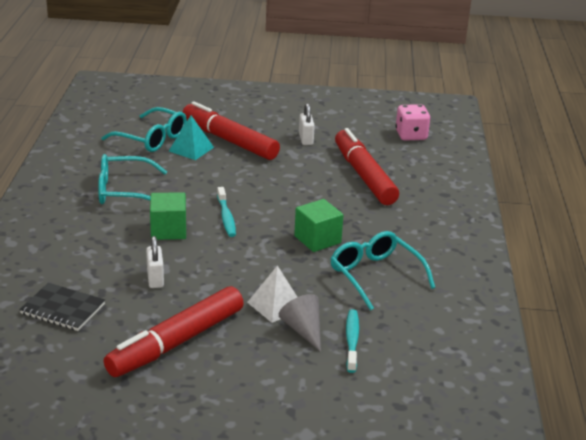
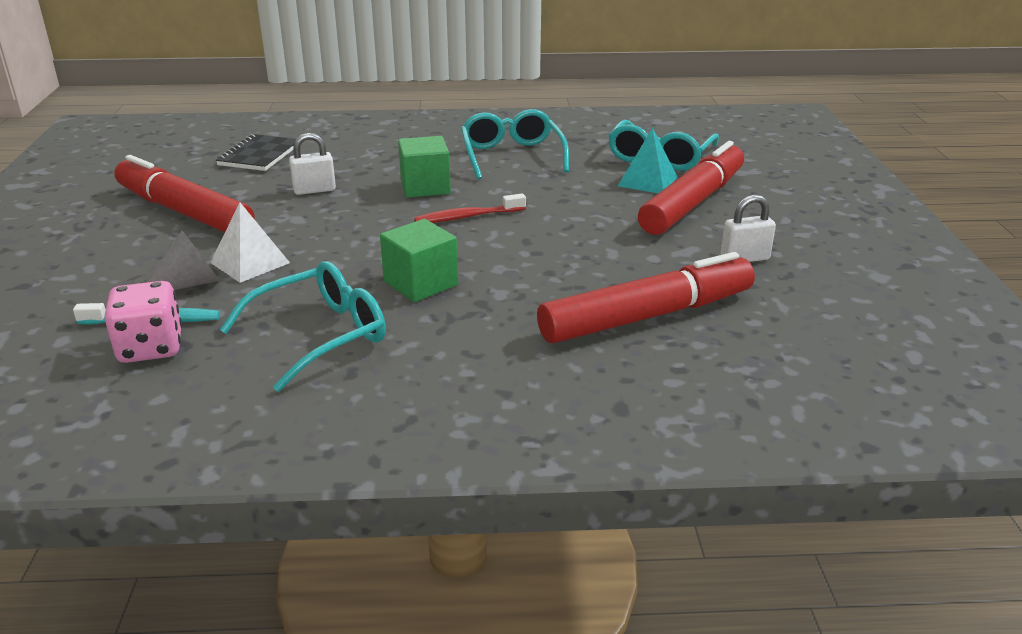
camera: 85 degrees right, 0 degrees up
turquoise toothbrush [217,187,236,237] -> red toothbrush [414,193,526,223]
pink dice [395,104,431,141] -> pink dice moved to [104,281,182,363]

